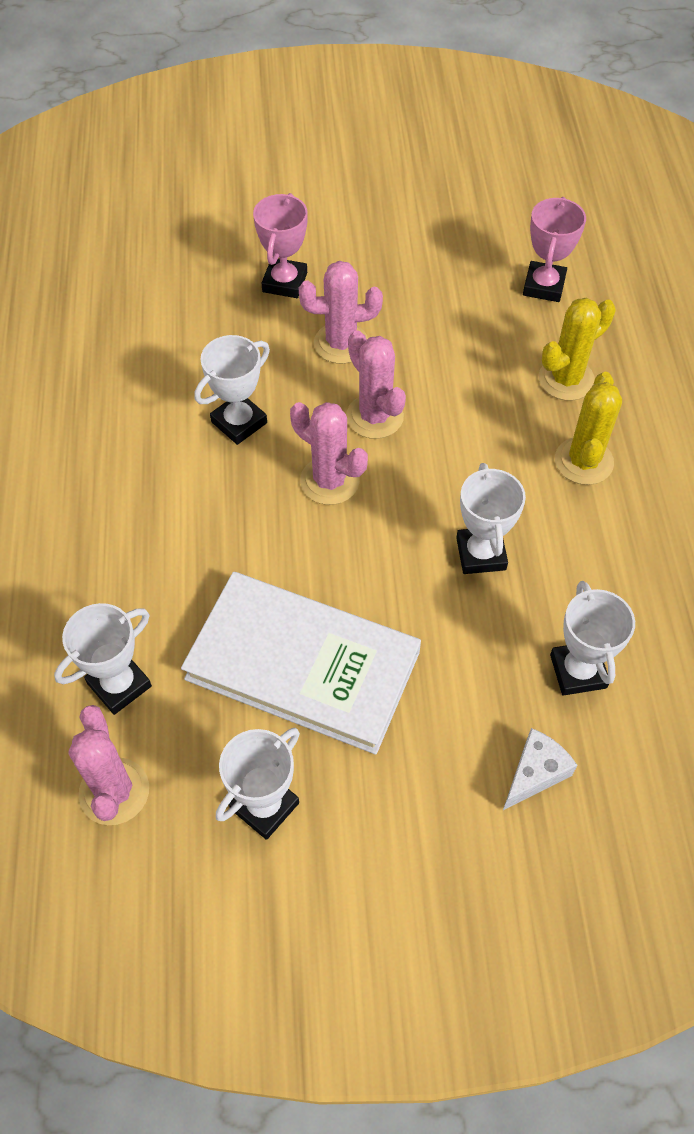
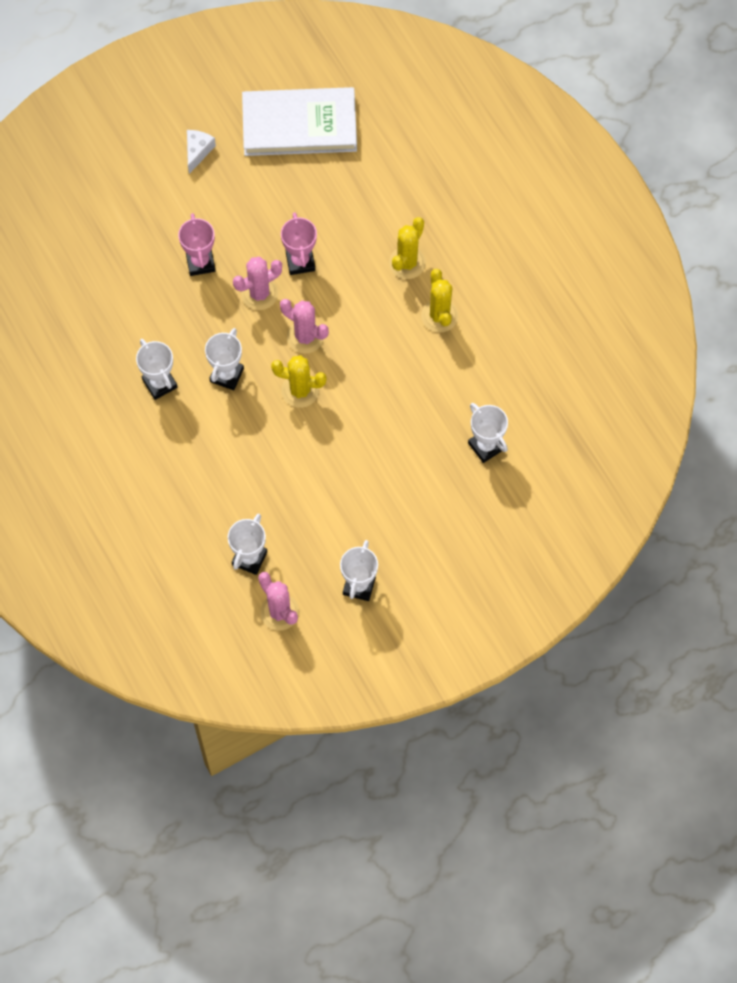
camera: 25 degrees left, 10 degrees up
white book [181,572,421,755] -> white book moved to [242,87,357,156]
pink cactus [290,402,368,505] -> yellow cactus [271,355,327,408]
white trophy [456,463,526,574] -> white trophy moved to [136,339,178,400]
white cheese [503,728,577,810] -> white cheese moved to [187,130,216,174]
pink trophy [523,197,586,302] -> pink trophy moved to [281,212,317,275]

